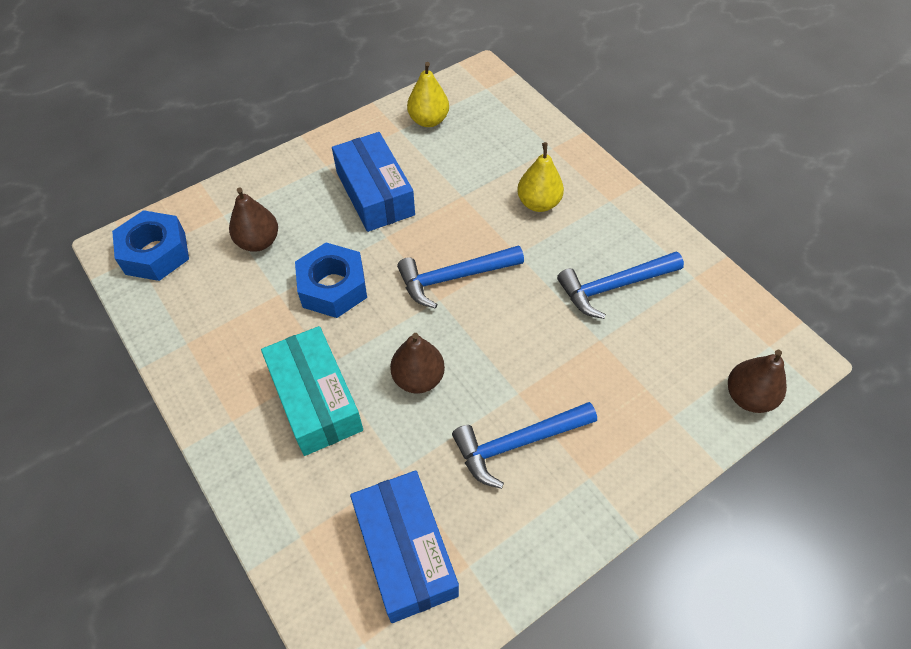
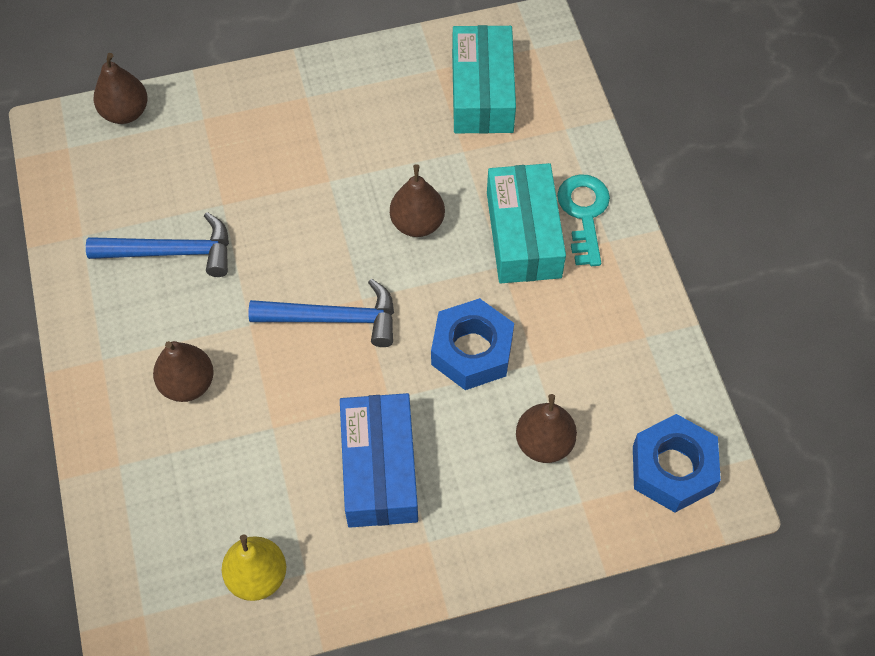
camera: 160 degrees left, 5 degrees up
blue box [350,470,459,623] -> turquoise box [452,25,516,134]
blue hammer [452,402,597,489] -> none
yellow pear [517,142,564,212] -> brown pear [153,341,214,402]
none -> turquoise key [557,174,610,266]

